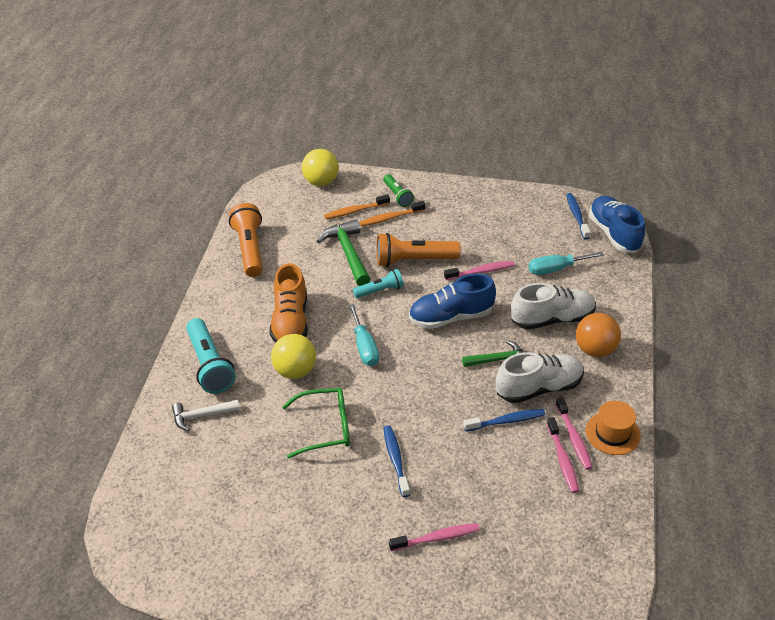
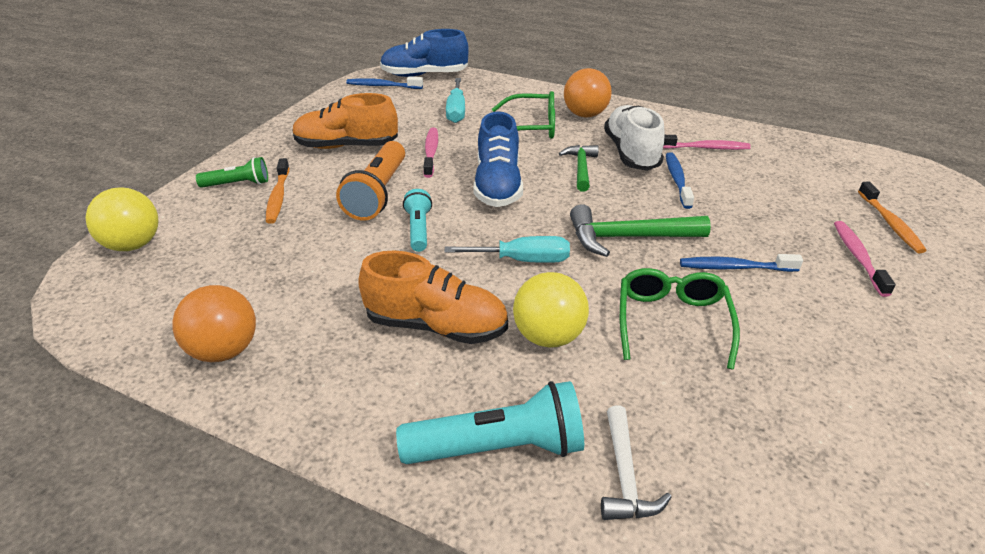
camera: 75 degrees left, 5 degrees down
orange flashlight [229,203,263,277] -> orange ball [172,285,256,362]
green hammer [317,220,370,286] -> green hammer moved to [570,204,711,257]
orange toothbrush [324,194,390,219] -> orange toothbrush moved to [858,181,927,253]
white shoe [511,283,596,330] -> green glasses [492,91,555,139]
pink toothbrush [547,417,579,493] -> none
orange hat [586,401,641,455] -> none
none -> orange shoe [292,93,398,149]

